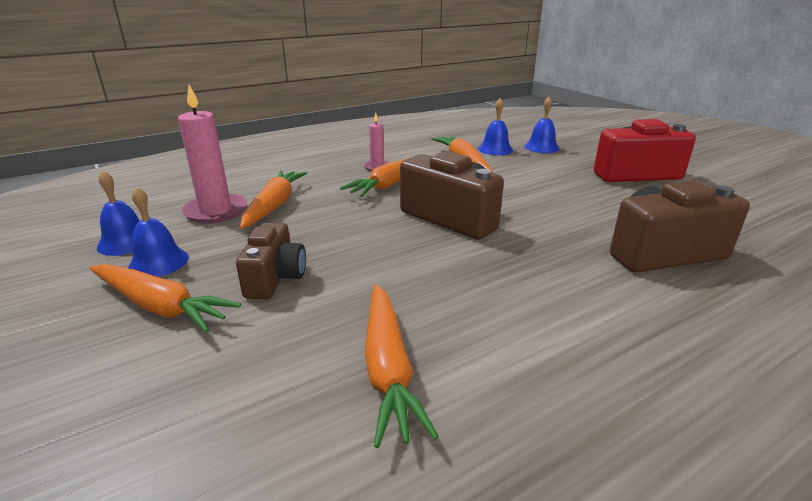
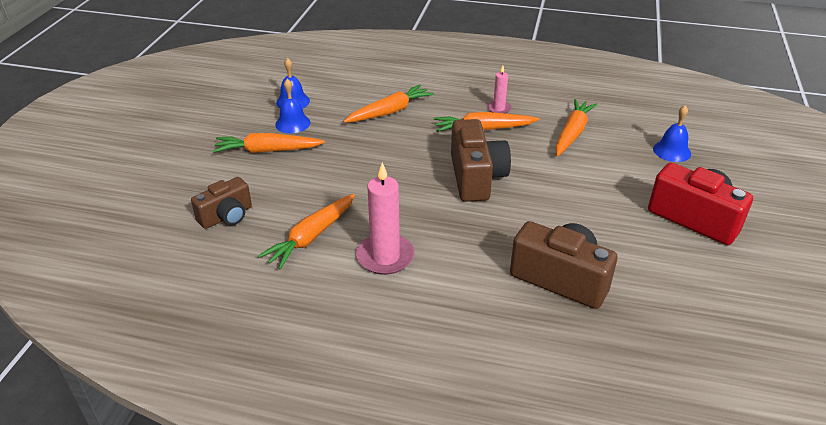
camera: 45 degrees right, 10 degrees up
orange carrot [89,264,241,332] -> orange carrot turned 105 degrees clockwise [213,133,325,153]
pink candle [178,85,247,223] -> pink candle moved to [356,162,415,275]
brown camera [236,223,306,299] -> brown camera moved to [191,177,252,229]
blue bell [478,98,513,155] -> none

